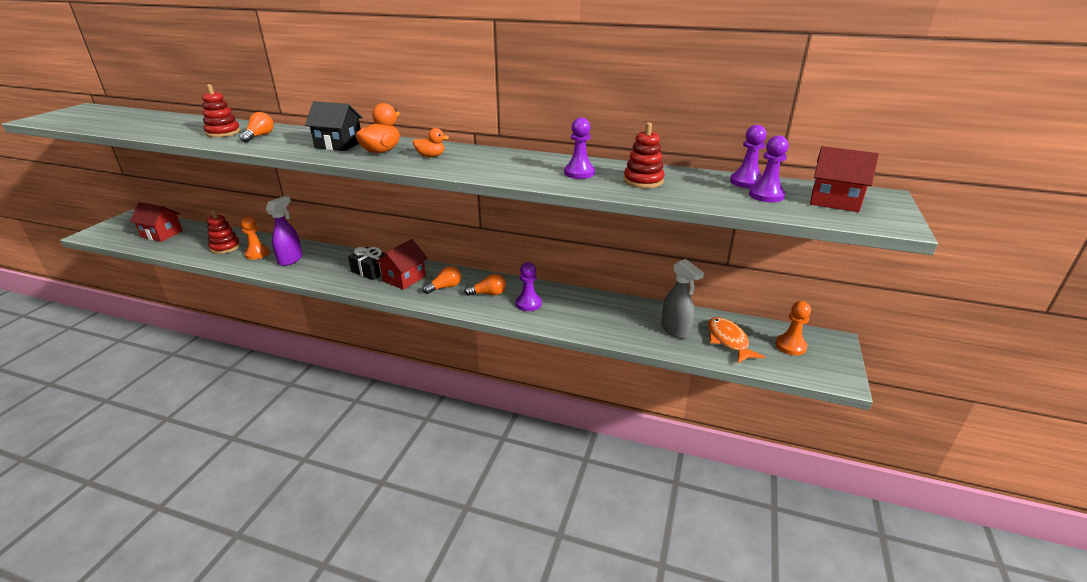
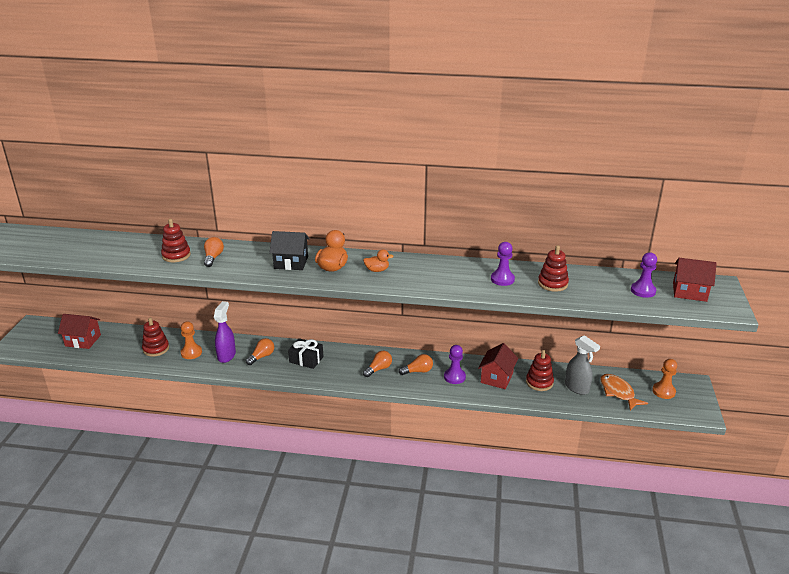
camera: 10 degrees left, 0 degrees up
red house [375,239,427,290] -> red house moved to [478,343,518,389]
purple pawn [730,125,767,188] -> none
none -> orange light bulb [246,338,274,365]
none -> red stacking toy [526,350,554,391]

